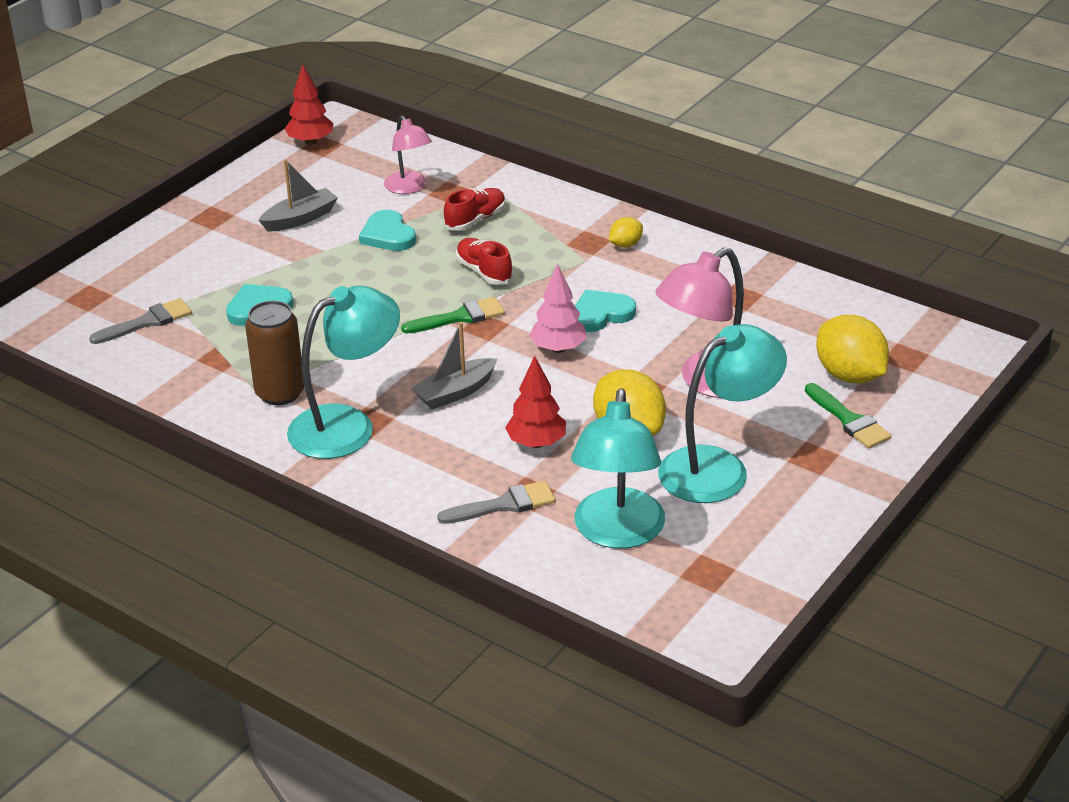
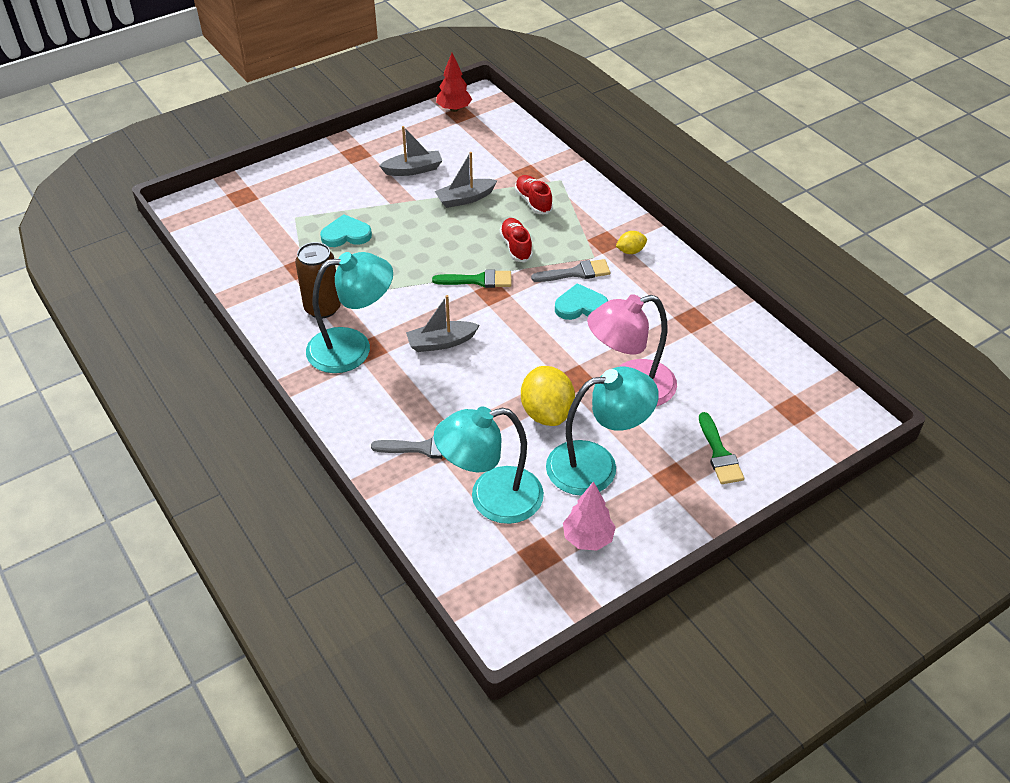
camera: 20 degrees right, 10 degrees up
grey brush [89,298,192,344] -> grey brush moved to [531,259,610,282]
turquoise heart [359,210,416,251] -> grey boat [434,152,497,208]
pink lamp [384,115,432,194] -> none
red shoe [444,188,506,231] -> red shoe turned 90 degrees counterclockwise [515,175,553,214]
red tree [505,356,566,448] -> none
pink tree [529,264,587,353] -> pink tree moved to [563,481,616,551]
turquoise lamp [571,388,665,549] -> turquoise lamp turned 45 degrees clockwise [434,407,544,524]
yellow lemon [816,315,889,383] -> none

